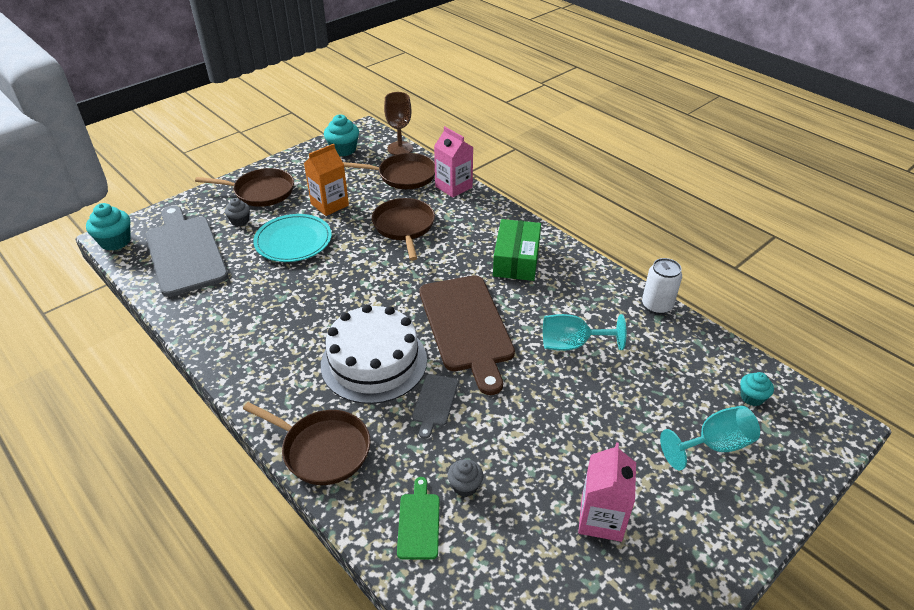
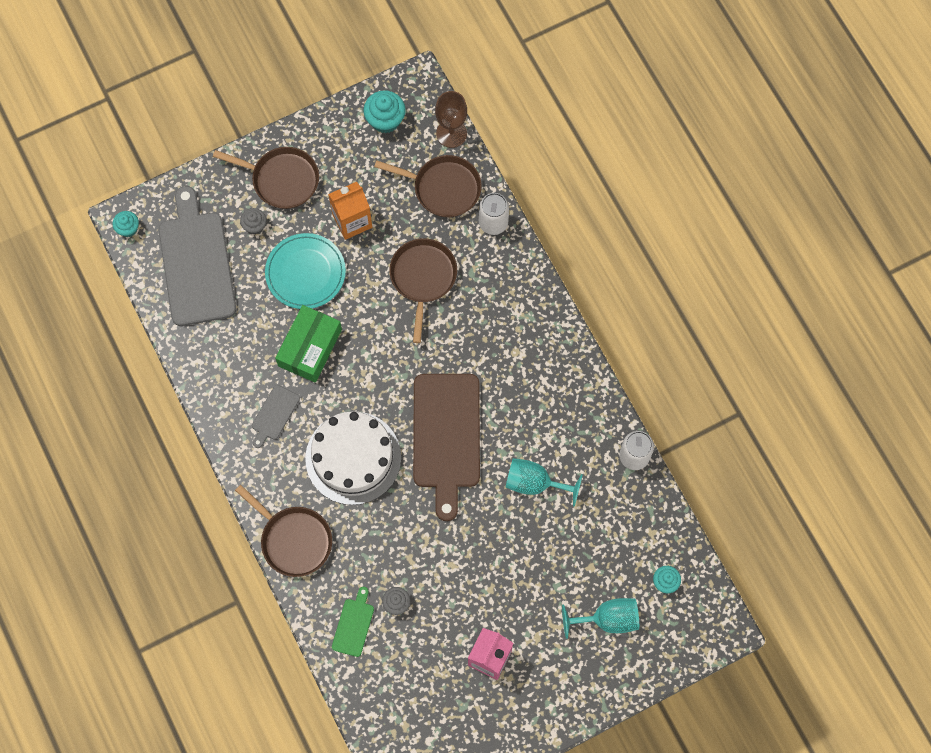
camera: 15 degrees right, 30 degrees up
turquoise cupcake [86,203,131,251] -> turquoise cupcake [112,211,139,237], size x0.62
grey cutting board [412,374,458,439] -> grey cutting board moved to [252,385,300,448]
pink carton [434,126,473,198] -> white can [479,193,509,235]
green box [493,219,541,281] -> green box moved to [275,305,342,383]

